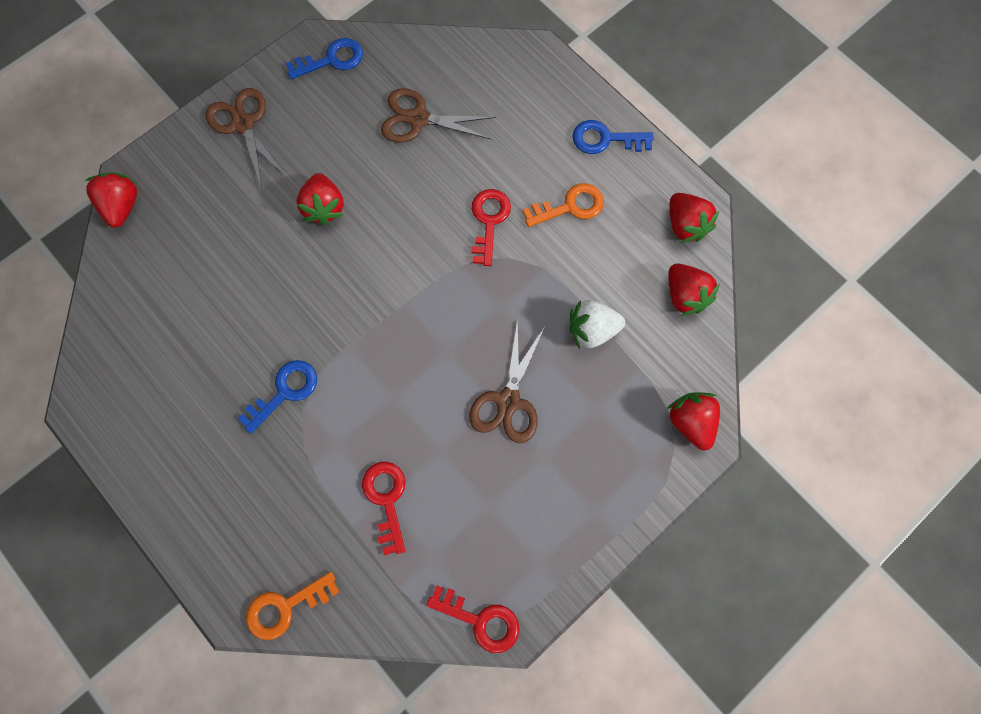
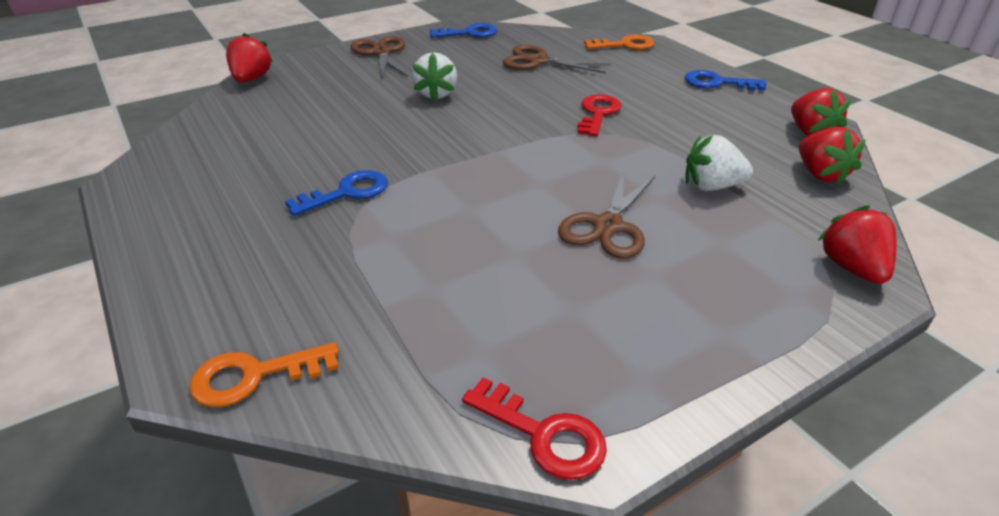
camera: 10 degrees right, 35 degrees down
red strawberry [297,173,344,225] -> white strawberry [412,52,457,102]
red key [362,462,405,555] -> none
orange key [523,183,604,227] -> orange key moved to [584,35,654,50]

